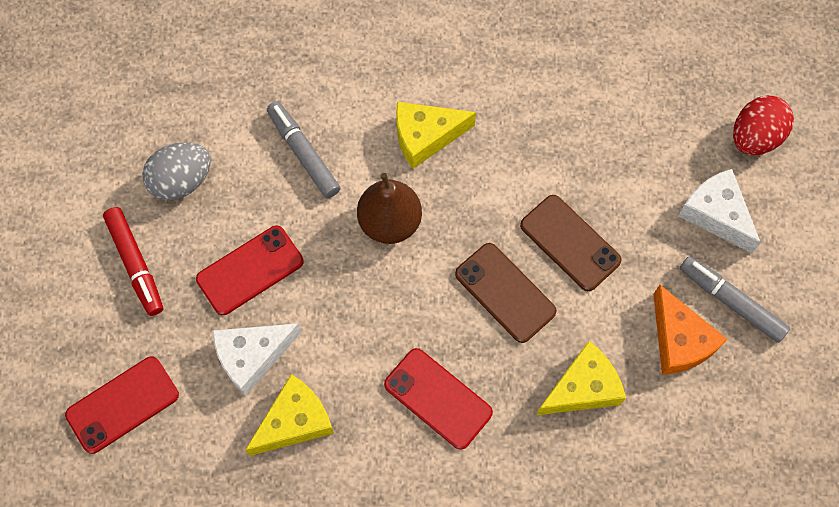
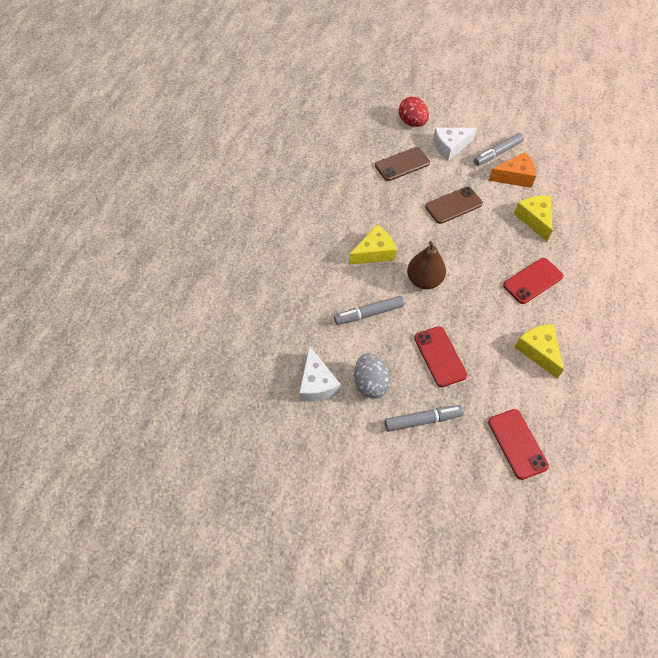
camera: 75 degrees left, 10 degrees down
red marker [103,207,163,316] -> grey marker [384,405,464,432]
white cheese [213,323,301,396] -> white cheese moved to [299,346,341,402]
yellow cheese [396,102,476,169] -> yellow cheese turned 120 degrees counterclockwise [349,225,397,265]
brown phone [455,243,557,343] -> brown phone moved to [375,147,430,181]

